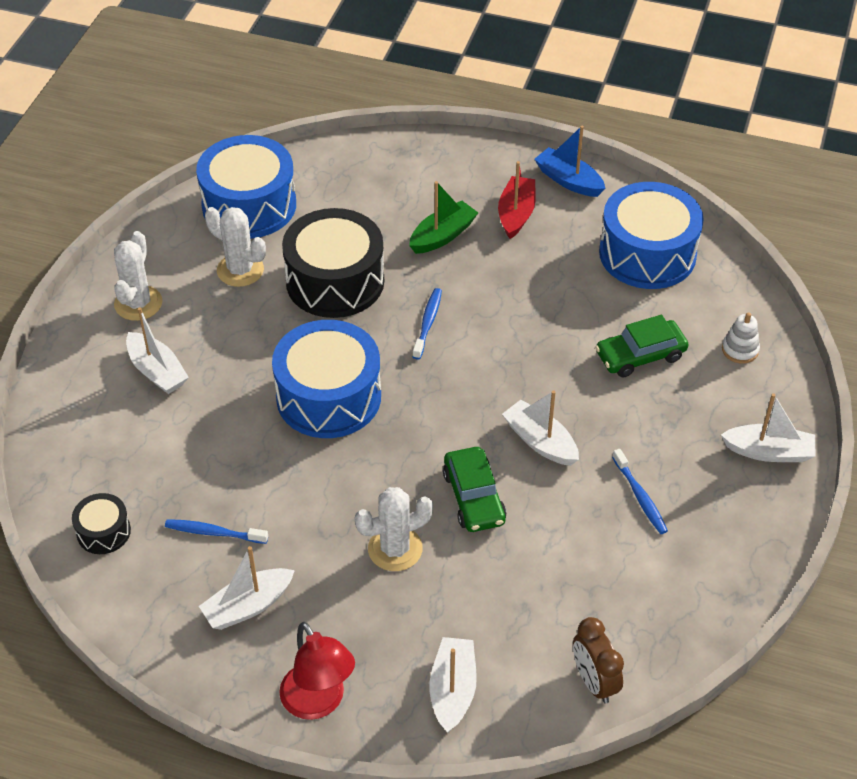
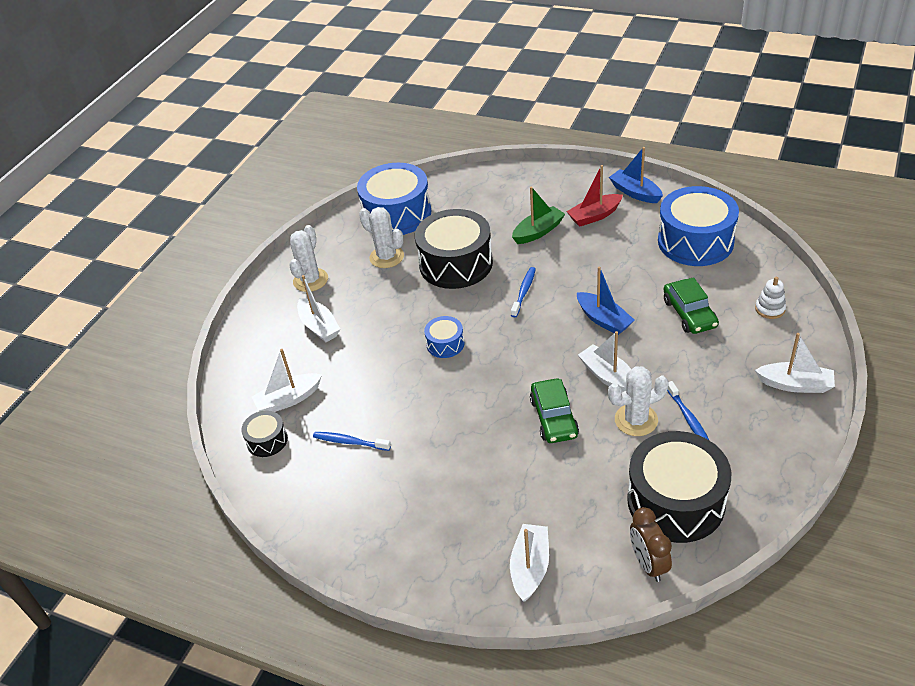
camera: 10 degrees right, 5 degrees down
white boat [199,546,295,630] -> white boat moved to [252,349,322,412]
blue drum [272,320,381,438] -> blue drum [424,316,465,358], size x0.47
red lamp [279,622,355,720] -> none
white cactus [355,487,433,571] -> white cactus moved to [608,366,669,436]
red boat [498,161,536,239] -> red boat turned 135 degrees counterclockwise [566,165,623,227]
green car [595,315,689,377] -> green car turned 90 degrees counterclockwise [664,277,719,334]
none -> blue boat [577,266,635,335]
none -> black drum [627,431,732,543]

